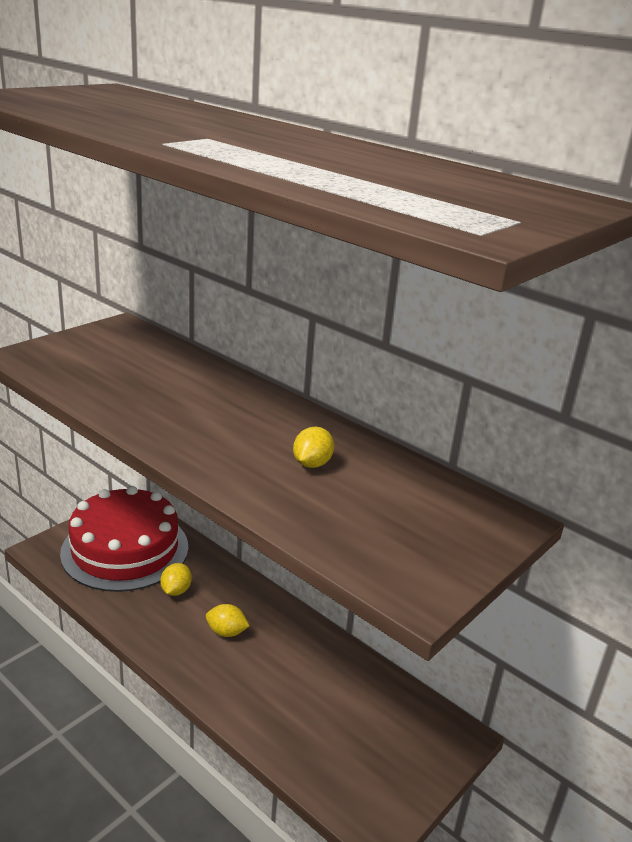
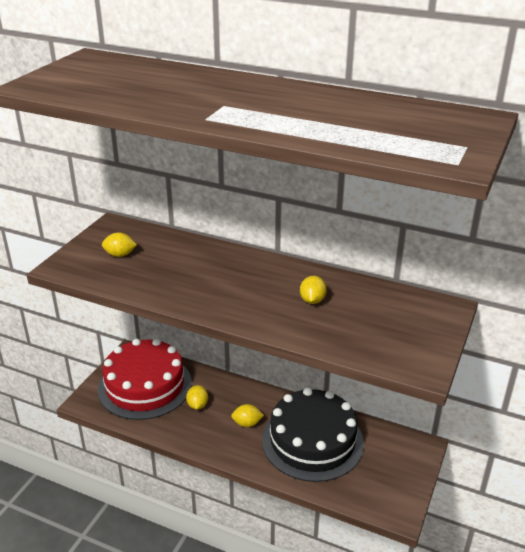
camera: 15 degrees left, 5 degrees up
none -> yellow lemon [102,232,137,257]
none -> black cake [262,388,364,482]

